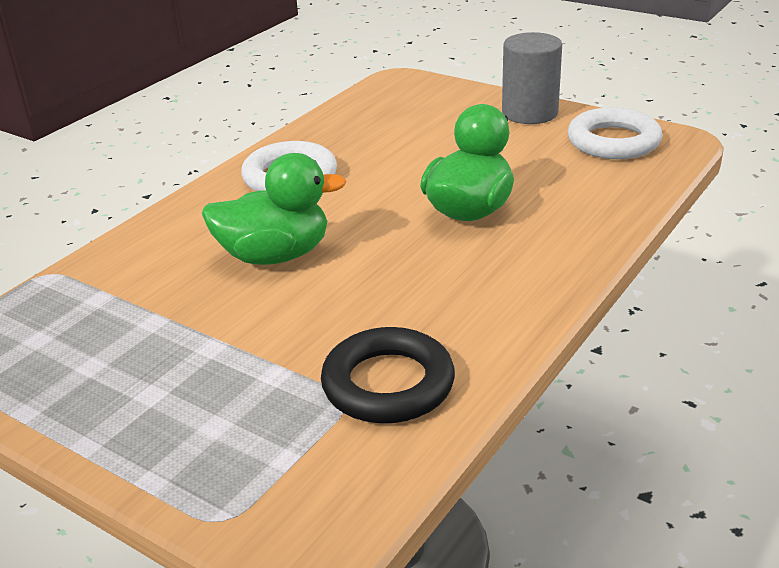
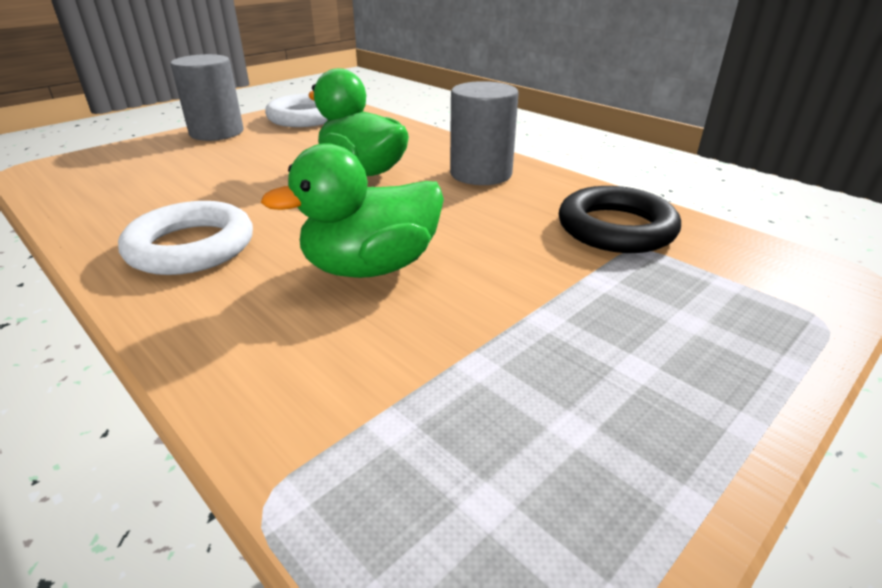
camera: 80 degrees left, 0 degrees up
green duck [202,153,346,265] -> green duck turned 120 degrees counterclockwise [261,143,444,278]
none -> grey cylinder [450,81,519,185]

